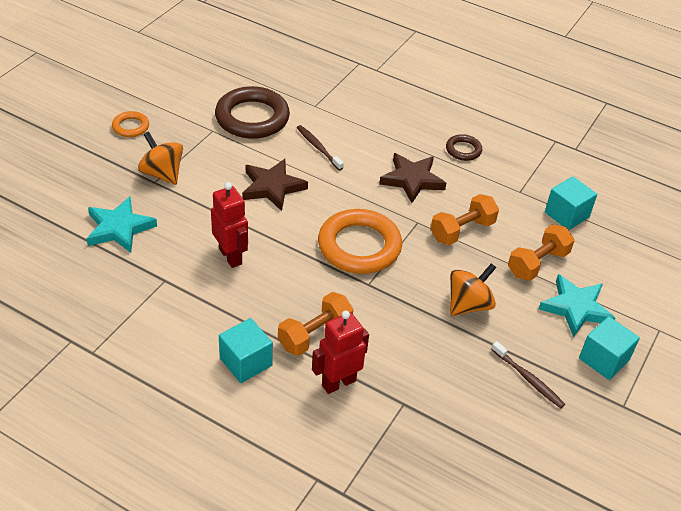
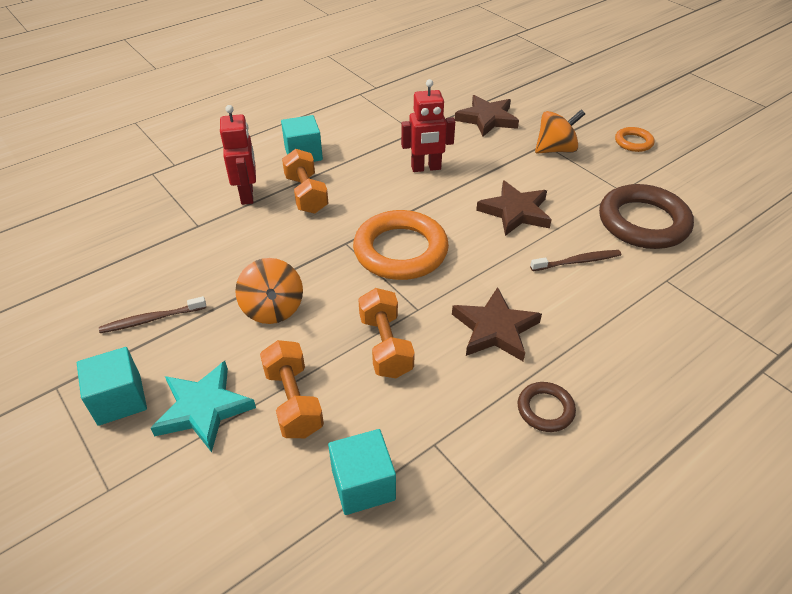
camera: 115 degrees right, 0 degrees up
turquoise star [87,196,157,253] -> brown star [455,95,519,137]

